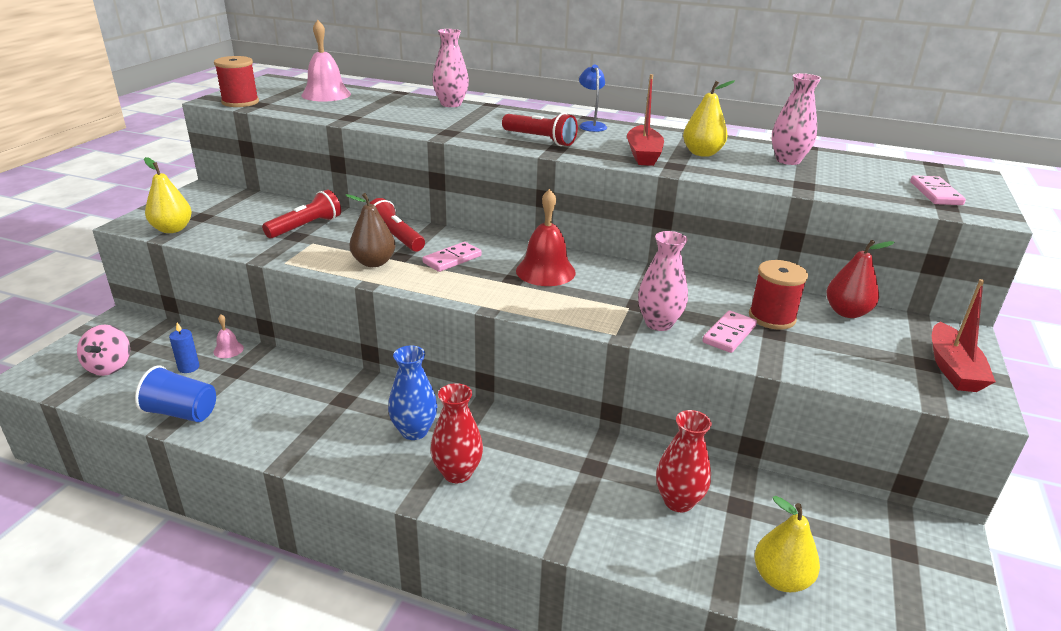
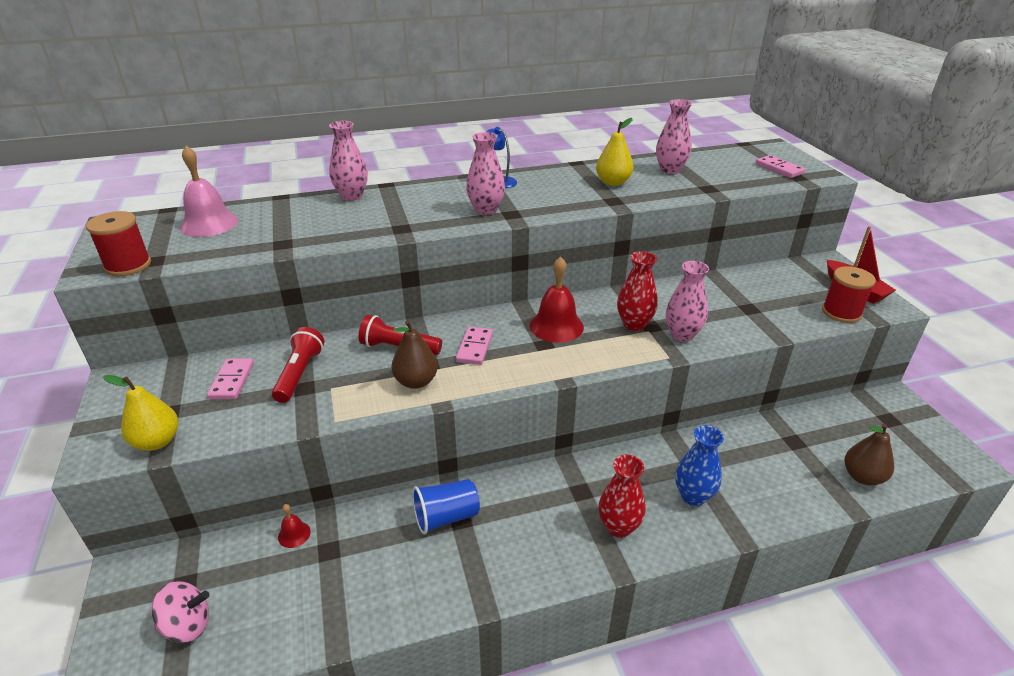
camera: 35 degrees left, 5 degrees up
pink spinning top [77,325,130,376] -> pink spinning top turned 60 degrees counterclockwise [151,581,209,643]
blue cup [135,365,216,422] -> blue cup moved to [412,479,480,534]
blue candle [169,322,199,373] -> none
pink bell [213,314,244,358] -> red bell [278,504,311,548]
blue vase [388,346,438,440] -> blue vase moved to [675,425,724,506]
red flashlight [502,113,578,146] -> pink vase [466,132,505,215]
red boat [627,74,664,166] -> none
red vase [656,410,712,512] -> red vase moved to [617,251,658,331]
pink domino [702,311,757,353] -> pink domino moved to [207,358,254,399]
red spool [749,260,808,330] -> red spool moved to [822,266,876,323]
yellow pear [755,496,820,592] -> brown pear [845,424,894,485]
red pear [827,240,894,318] -> none

